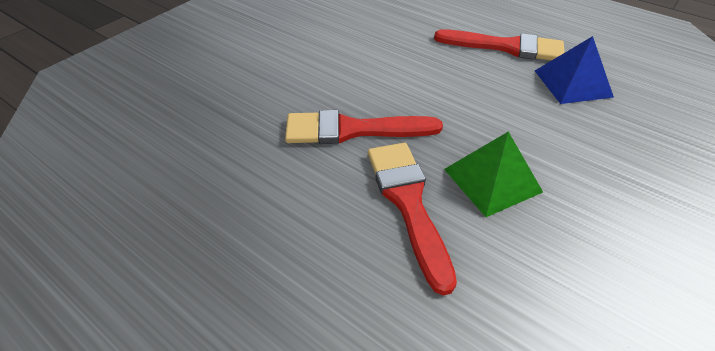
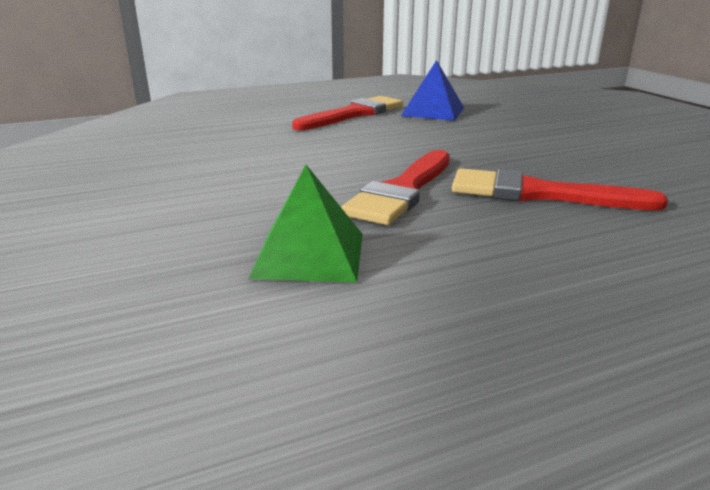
camera: 60 degrees left, 20 degrees down
green pyramid [444,131,543,217] -> green pyramid moved to [249,165,363,283]

